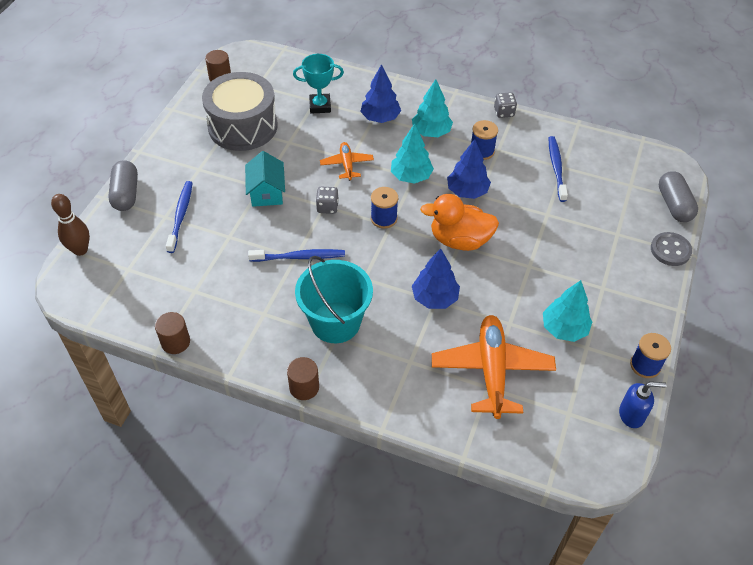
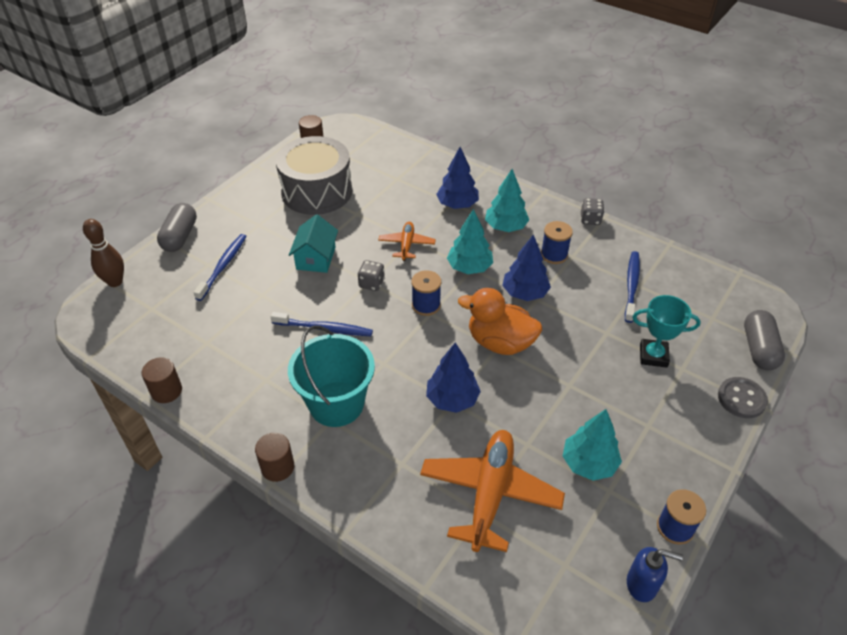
camera: 15 degrees right, 5 degrees down
turquoise trophy [293,54,344,114] -> turquoise trophy moved to [632,295,701,368]

